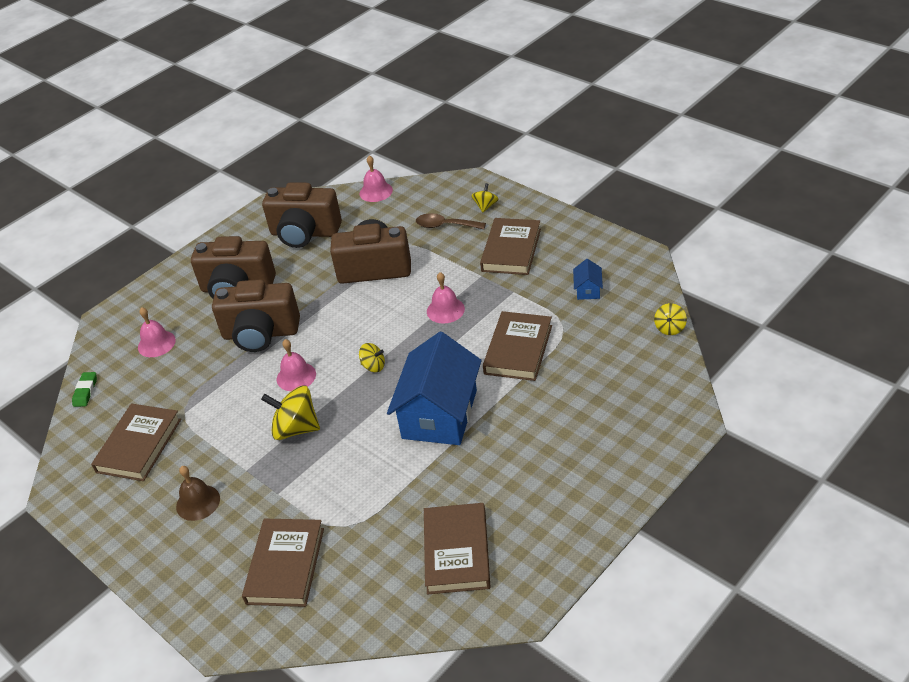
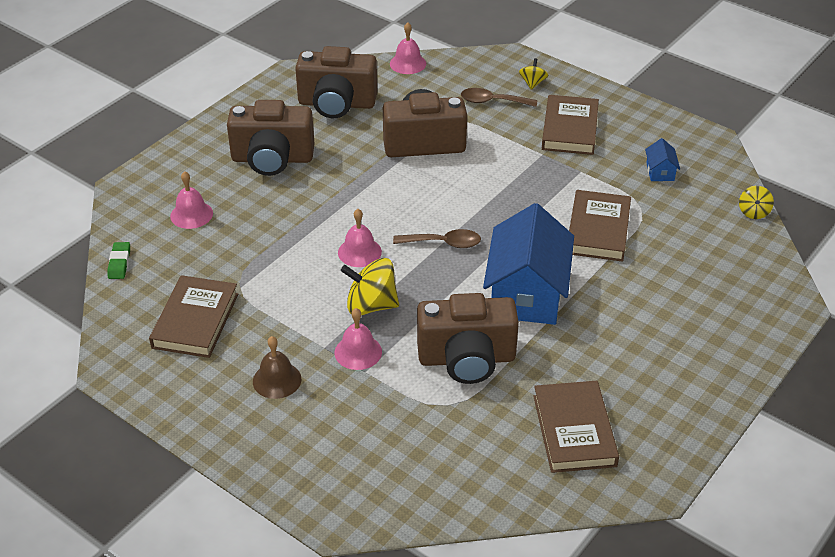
camera: 10 degrees left, 0 degrees up
brown camera [212,279,300,352] -> brown camera moved to [417,293,519,384]
brown book [242,519,324,607] -> none
yellow spinning top [359,343,385,372] -> brown spoon [393,229,481,248]
pink bell [427,272,465,324] -> pink bell moved to [335,308,382,370]

